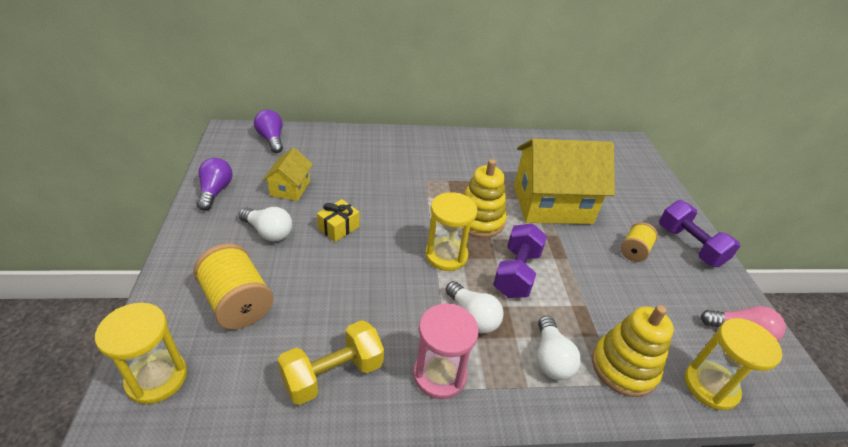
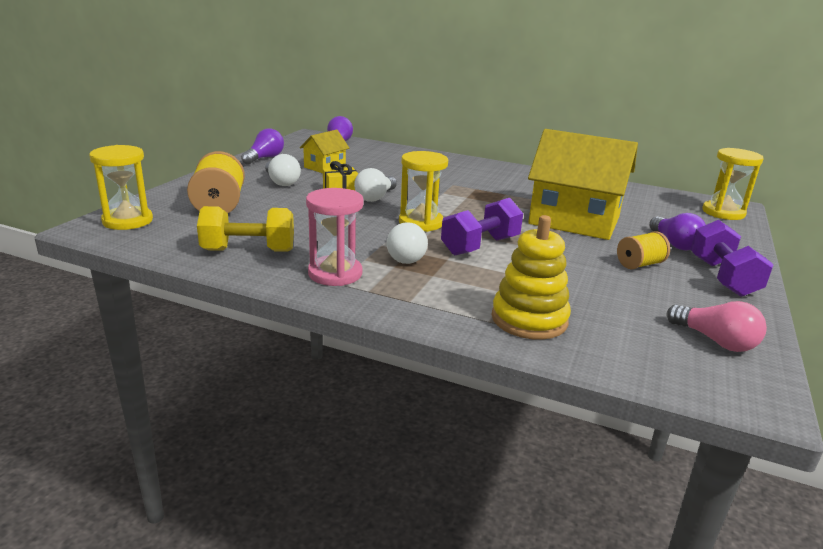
camera: 30 degrees right, 15 degrees down
yellow stacking toy [462,159,507,238] -> none
white light bulb [537,316,581,380] -> white light bulb moved to [354,168,397,202]
yellow hourglass [684,318,782,410] -> yellow hourglass moved to [702,148,763,220]
none -> purple light bulb [649,213,706,250]

